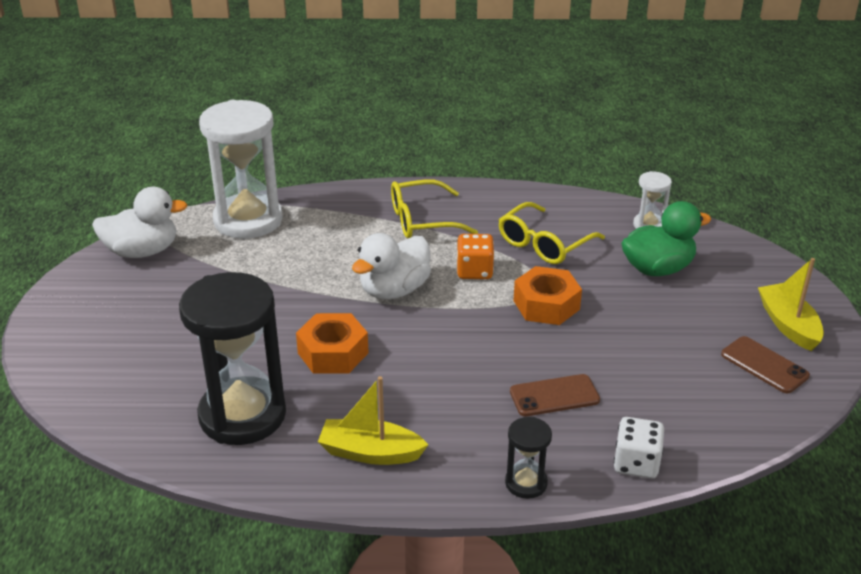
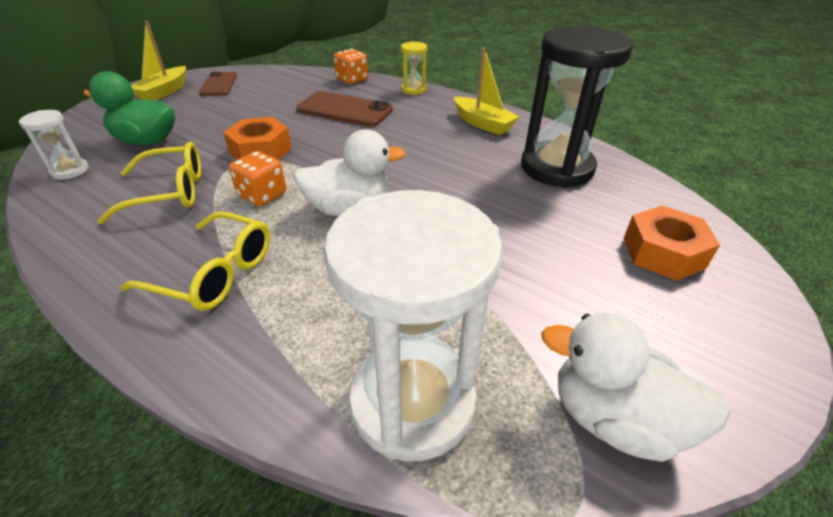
camera: 145 degrees left, 5 degrees up
orange nut [296,313,369,374] -> orange nut moved to [623,206,720,281]
black hourglass [505,417,552,499] -> yellow hourglass [401,41,427,95]
brown phone [510,374,600,416] -> brown phone [296,91,393,127], size x1.52
white dice [614,417,664,478] -> orange dice [334,49,368,84]

